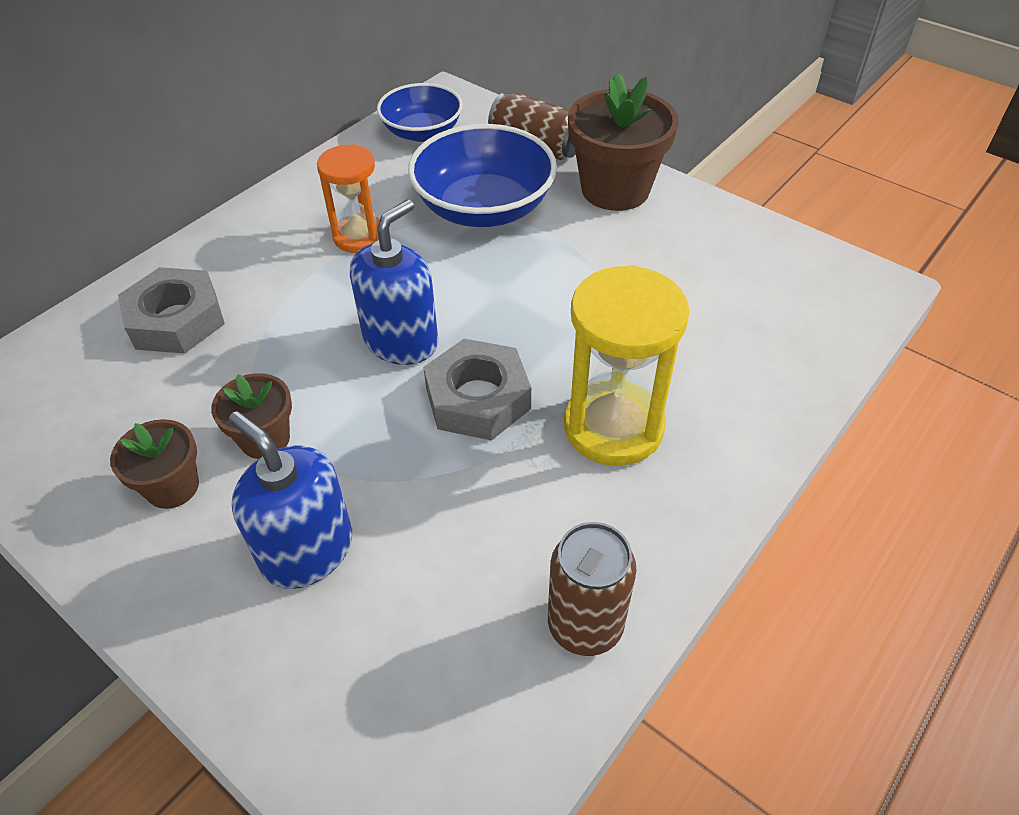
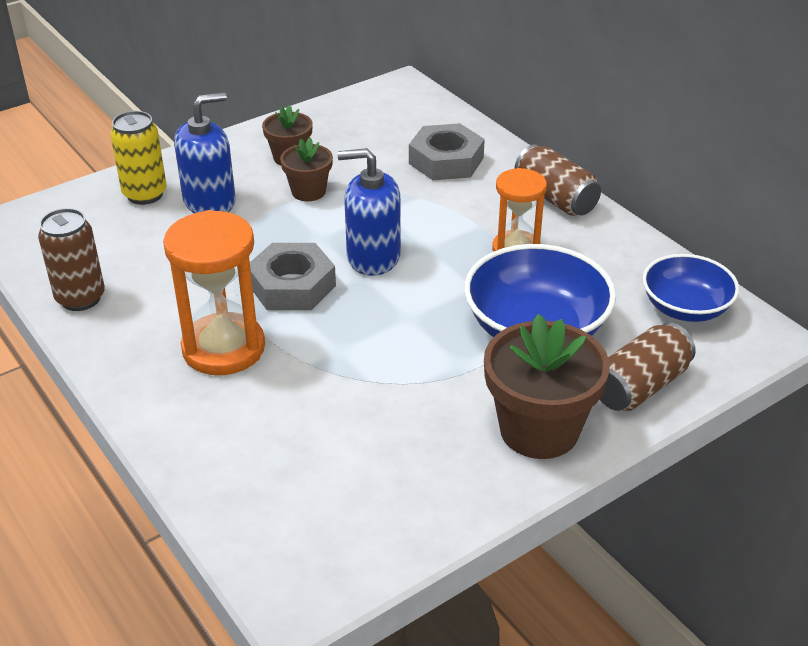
camera: 105 degrees right, 10 degrees down
blue soap dispenser [350,199,438,365] -> blue soap dispenser turned 135 degrees clockwise [337,148,401,276]
yellow hourglass [564,265,690,466] -> orange hourglass [163,210,265,375]
none -> yellow can [110,111,167,205]
none -> brown can [515,144,601,216]

